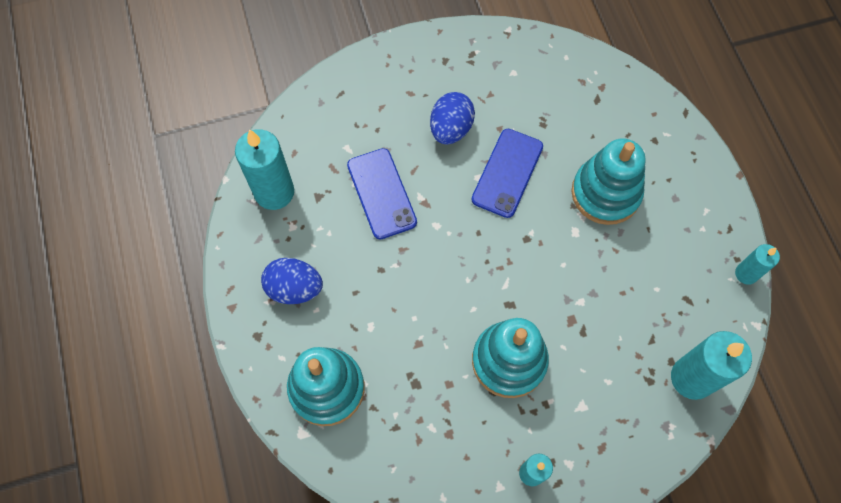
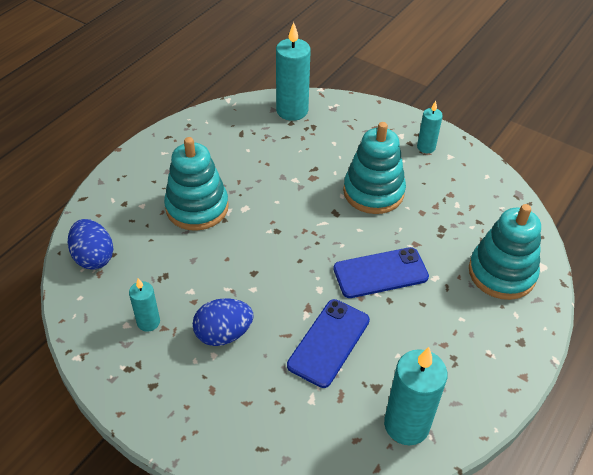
camera: 130 degrees left, 20 degrees down
blue egg [261,258,323,304] -> blue egg moved to [68,219,114,270]
blue phone [471,129,543,218] -> blue phone moved to [333,247,429,298]
turquoise candle [735,244,780,285] -> turquoise candle moved to [129,278,160,332]

